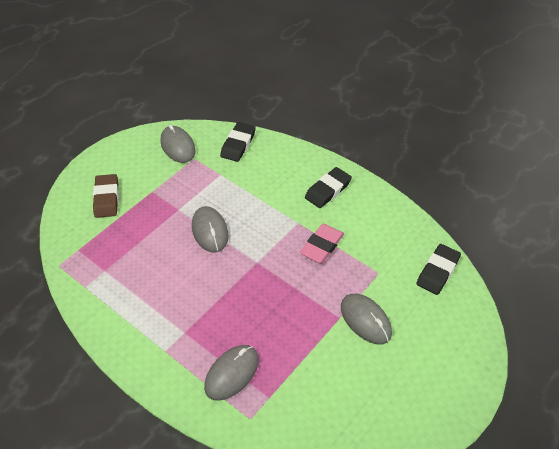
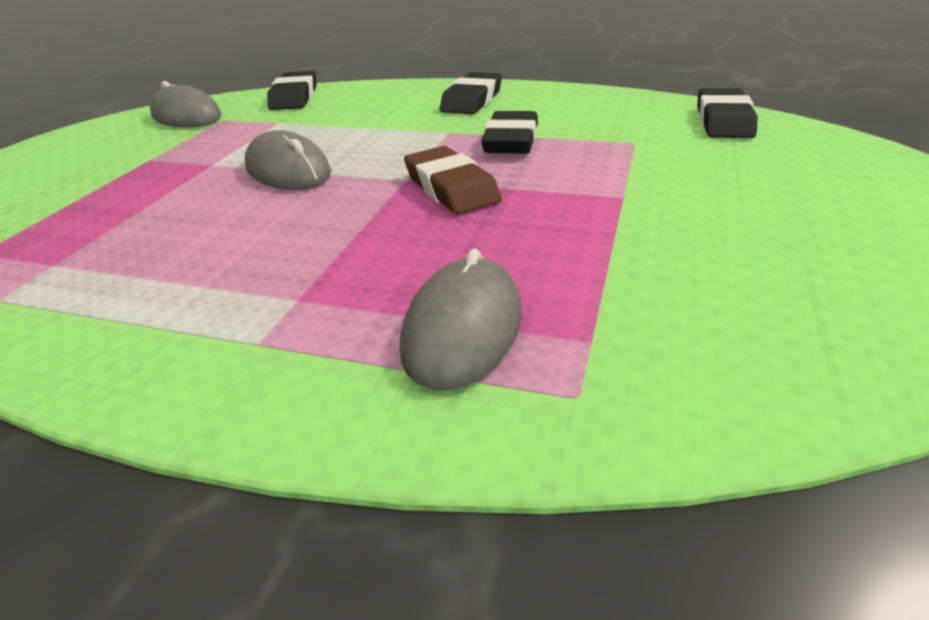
camera: 20 degrees left, 15 degrees down
brown eraser [93,174,119,218] -> brown eraser moved to [404,146,502,215]
pink eraser [300,224,344,263] -> black eraser [481,111,538,154]
grey mouse [341,294,392,344] -> none

